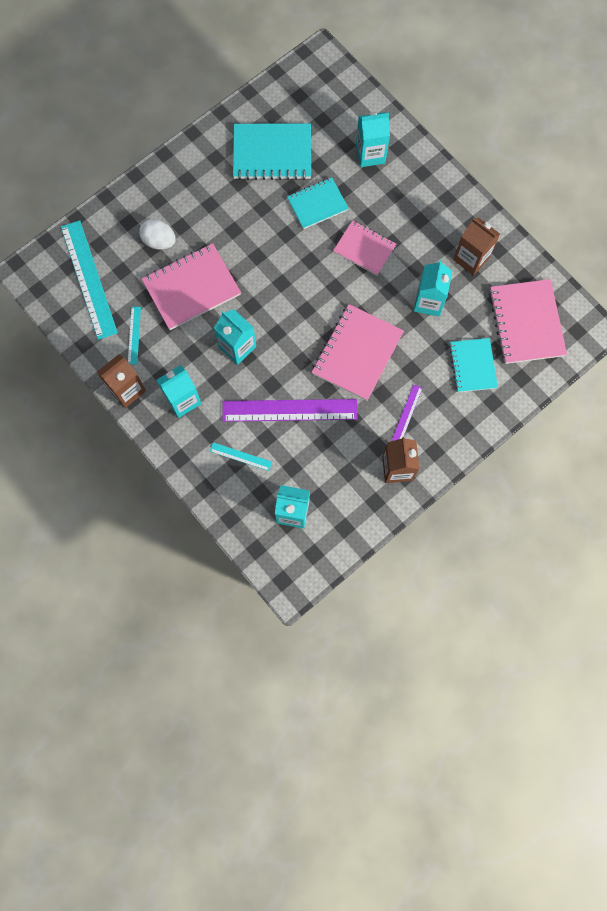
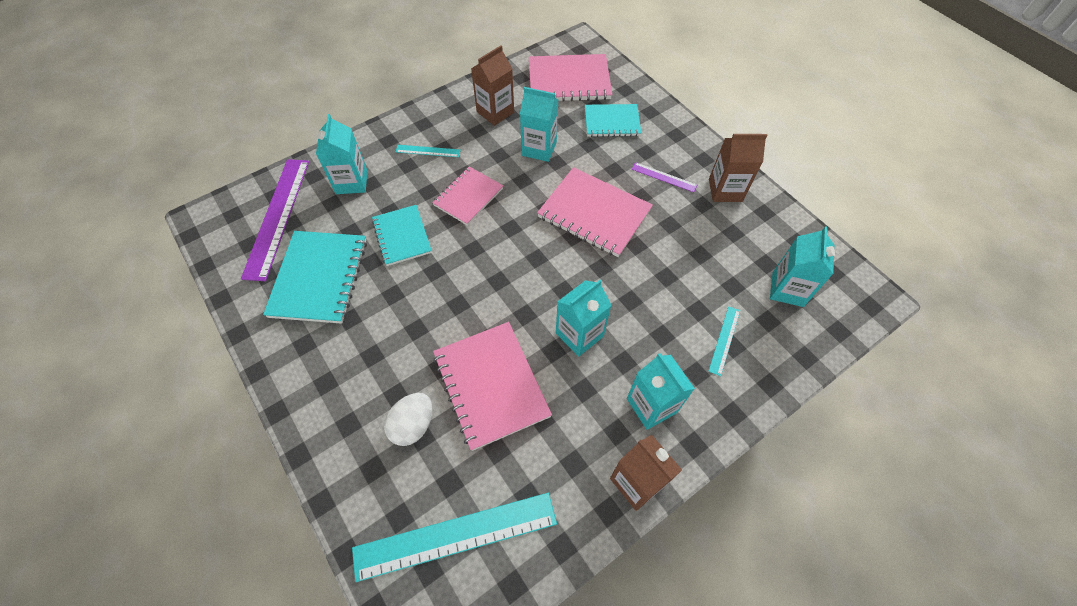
camera: 85 degrees left, 15 degrees down
turquoise ruler [128,307,141,364] -> turquoise ruler moved to [396,145,461,157]
purple ruler [222,399,357,422] -> purple ruler moved to [241,159,309,281]

